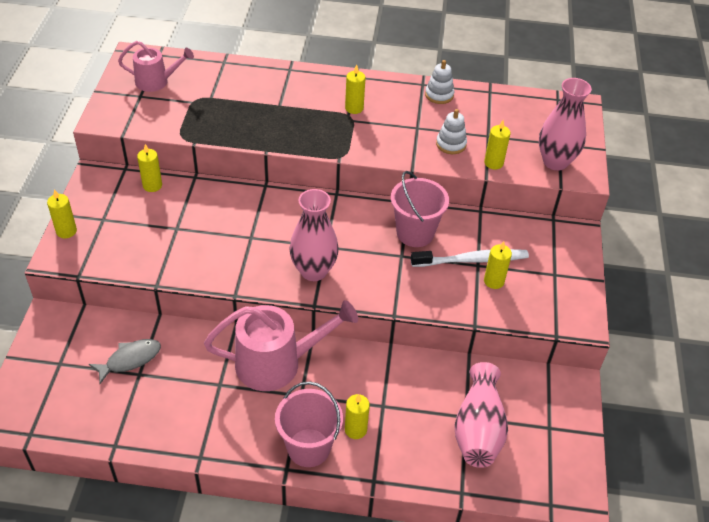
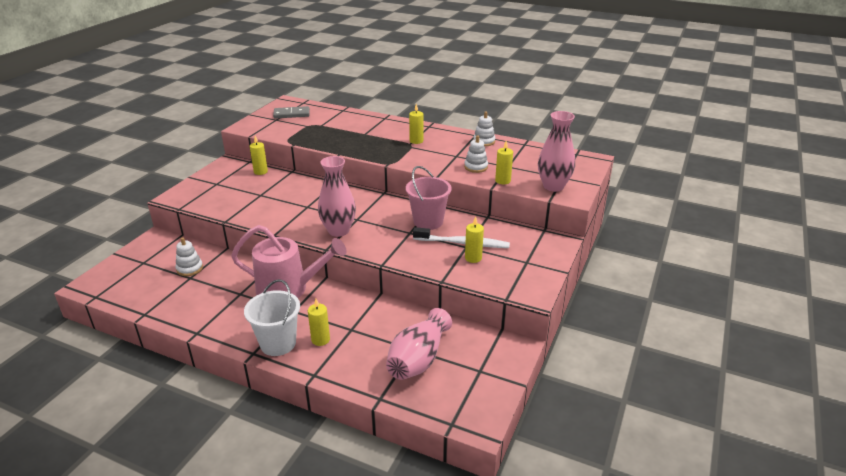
camera: 20 degrees right, 15 degrees down
yellow candle [47,189,77,238] -> none
grey fish [89,339,161,384] -> white stacking toy [176,237,203,276]
pink watering can [118,41,194,92] -> grey domino [273,106,310,118]
pink bucket [275,381,343,467] -> white bucket [244,279,300,356]

